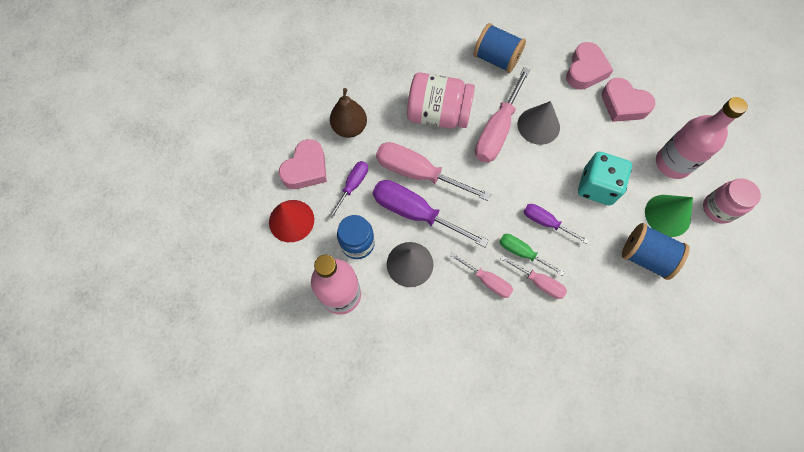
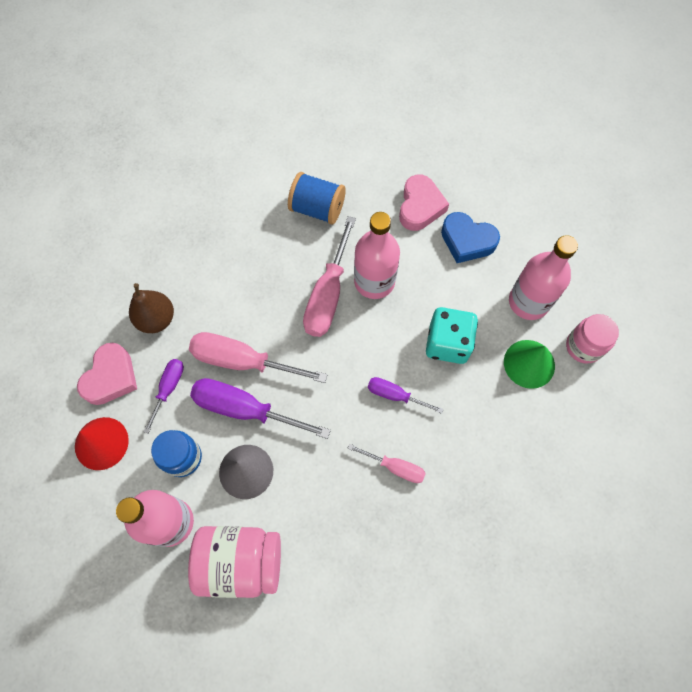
camera: 10 degrees left, 0 degrees up
pink jar [407,72,475,129] -> pink jar moved to [188,526,281,598]
pink screwdriver [450,252,513,298] -> none
green screwdriver [499,234,565,276] -> none
grey cone [518,101,560,145] -> pink bottle [354,212,400,299]
pink heart [602,78,656,122] -> blue heart [441,212,500,263]
blue spool [622,223,690,280] -> none

